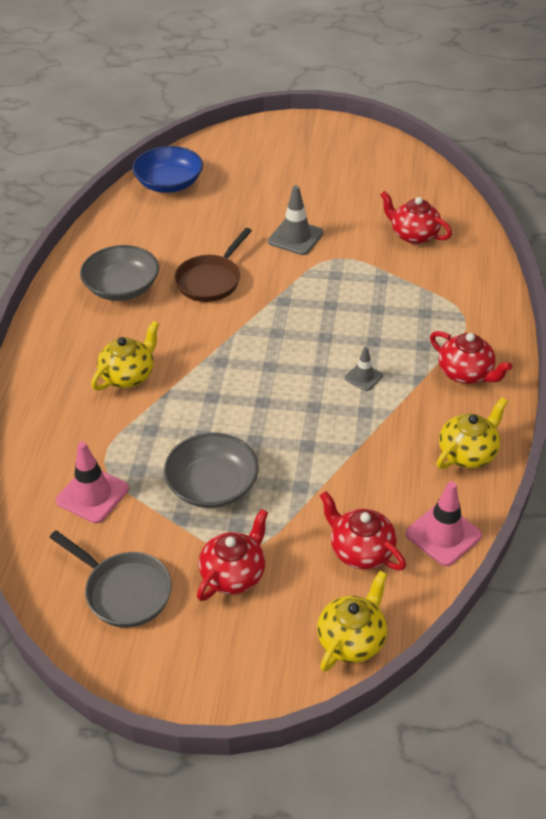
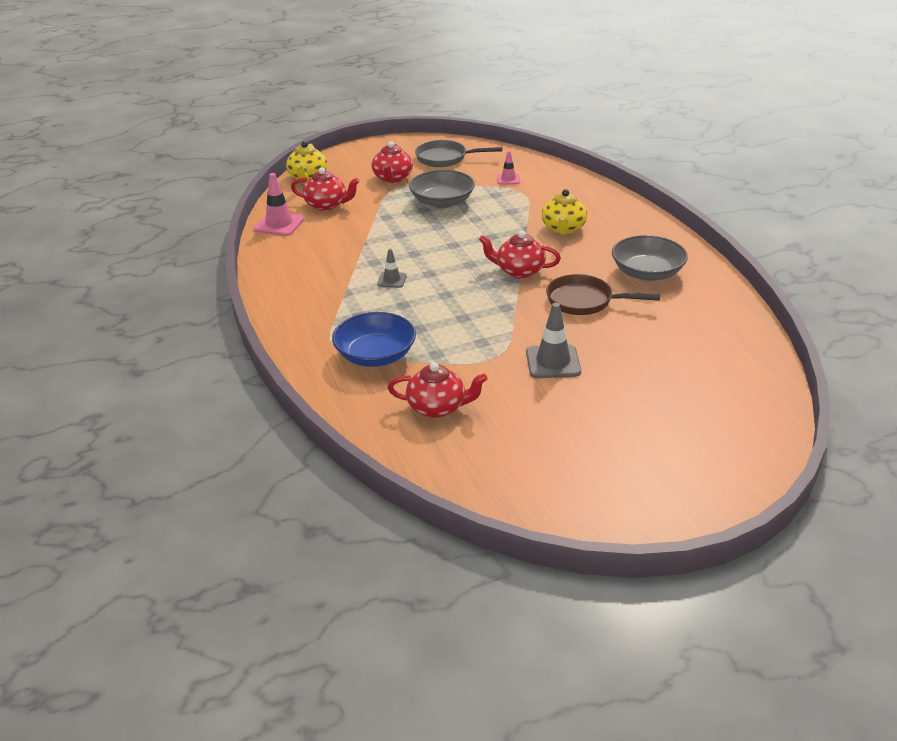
camera: 150 degrees right, 10 degrees down
pink traffic cone [56,442,129,523] -> pink traffic cone [497,151,520,185], size x0.59
blue bowl [132,146,203,193] -> blue bowl moved to [332,312,416,367]
brown pan [174,228,252,302] -> brown pan turned 75 degrees counterclockwise [546,274,660,315]
red teapot [430,331,513,384] -> red teapot moved to [479,231,561,278]
yellow teapot [437,397,508,469] -> none

